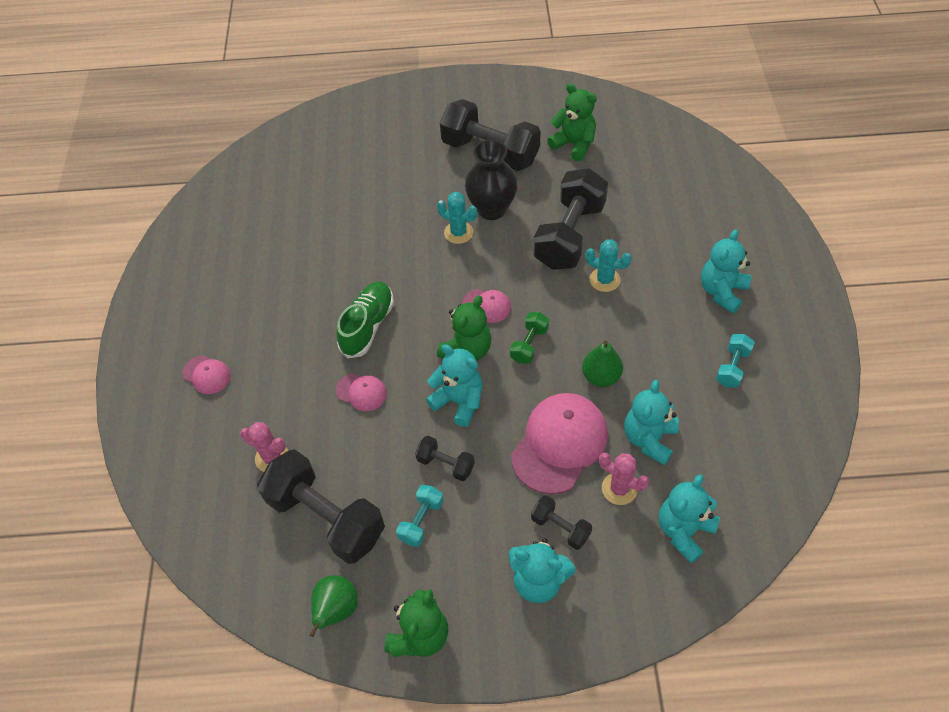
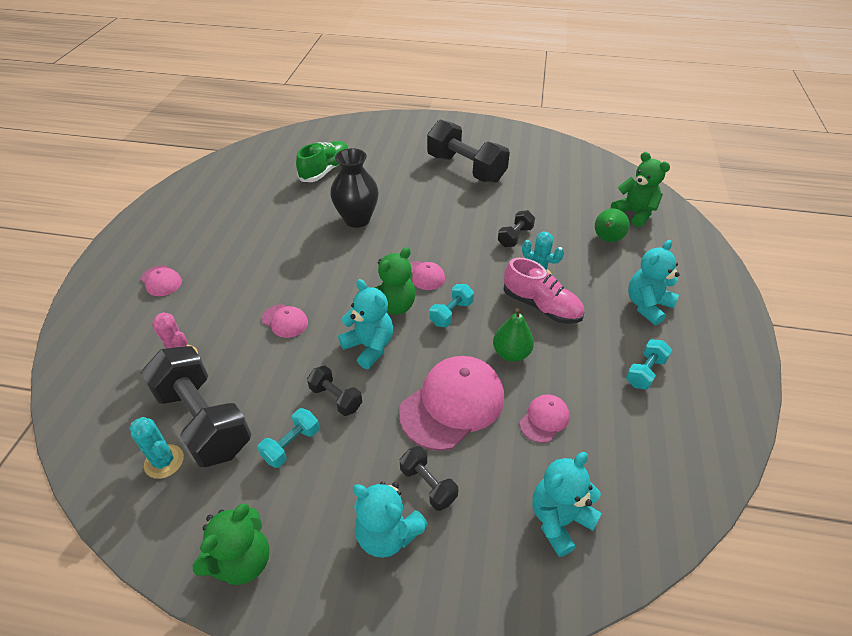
camera: 10 degrees right, 10 degrees down
green pear [309,575,358,637] -> green pear moved to [595,208,630,242]
green shoe [336,281,394,358] -> green shoe moved to [296,141,349,182]
turquoise cactus [437,192,477,244] -> turquoise cactus moved to [130,417,184,479]
black vase [465,139,518,220] -> black vase moved to [330,148,379,228]
green dumbbell [510,312,549,364] -> turquoise dumbbell [430,284,474,327]
black dumbbell [533,168,608,270] -> black dumbbell [498,210,535,247], size x0.47
green teddy bear [547,83,597,162] -> green teddy bear moved to [611,152,670,227]
pink cactus [599,453,649,505] -> none
turquoise teddy bear [624,380,679,465] -> pink cap [520,394,569,443]
none -> pink shoe [504,258,584,324]

